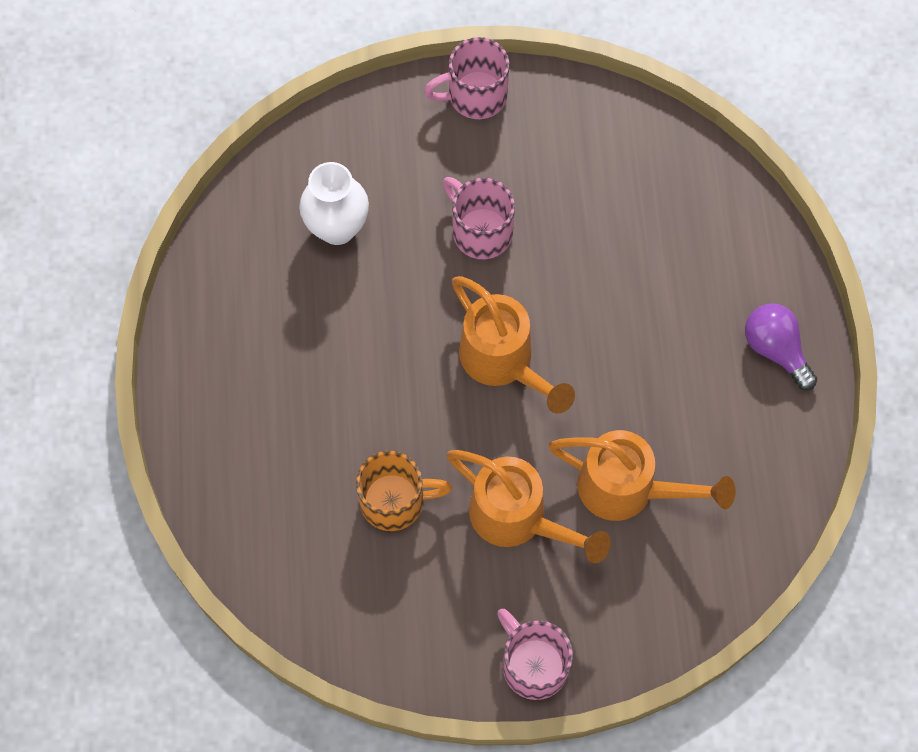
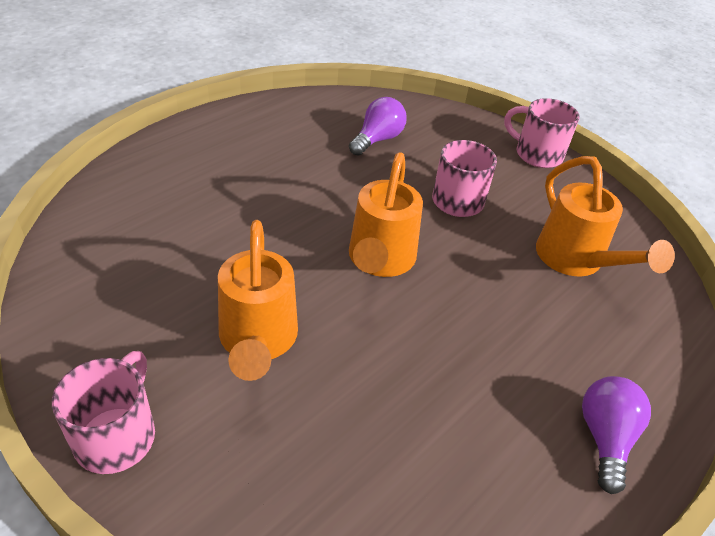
camera: 45 degrees right, 25 degrees down
white vase [299,162,369,245] -> purple light bulb [349,97,407,156]
orange mug [356,451,452,531] -> none
orange watering can [548,430,736,521] -> orange watering can moved to [536,156,675,276]

